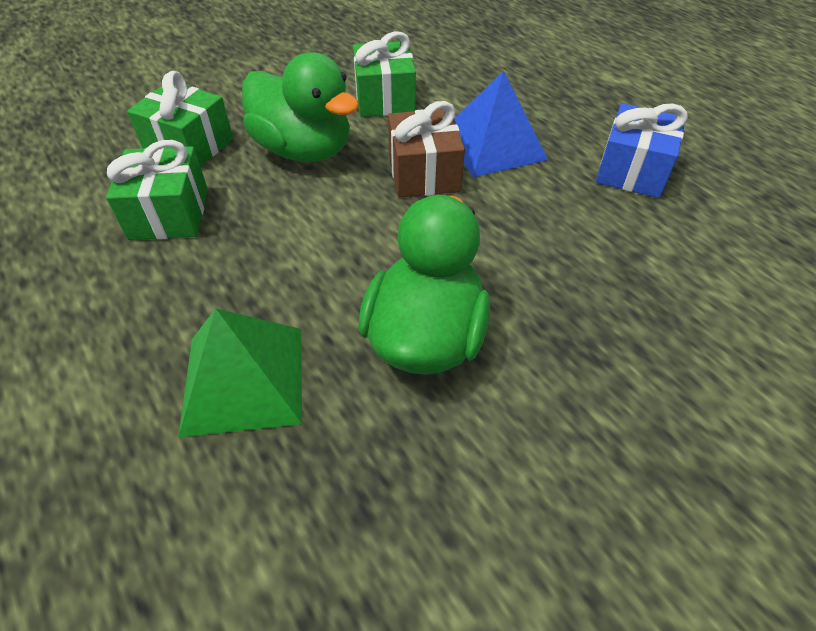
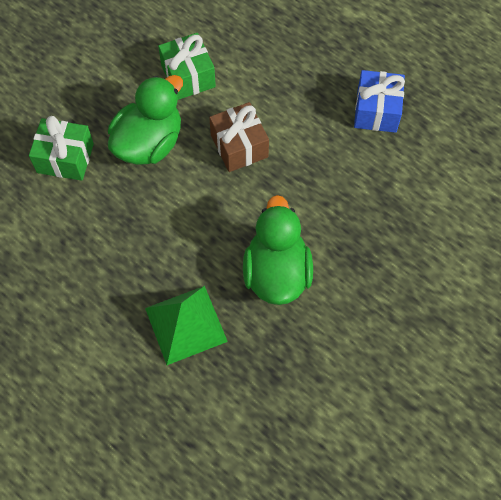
camera: 15 degrees left, 15 degrees up
green gift [106,140,208,240] -> none
green duck [242,52,359,162] -> green duck turned 75 degrees counterclockwise [108,75,183,165]
blue pyramid [454,71,548,177] -> none

